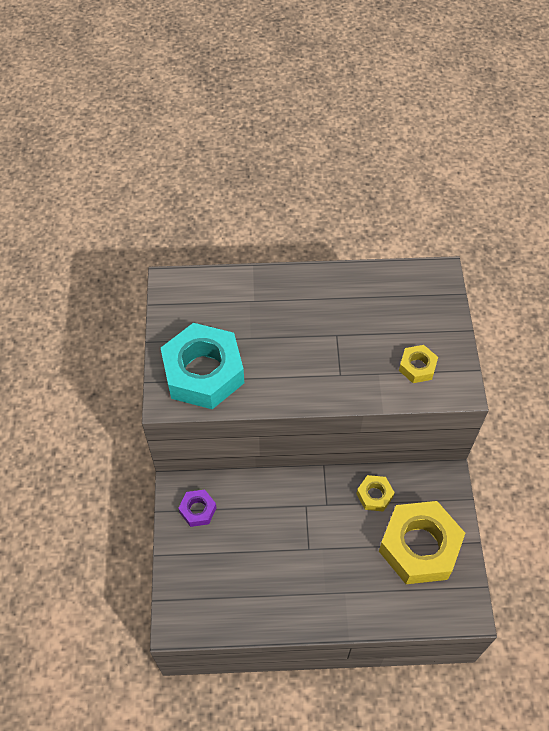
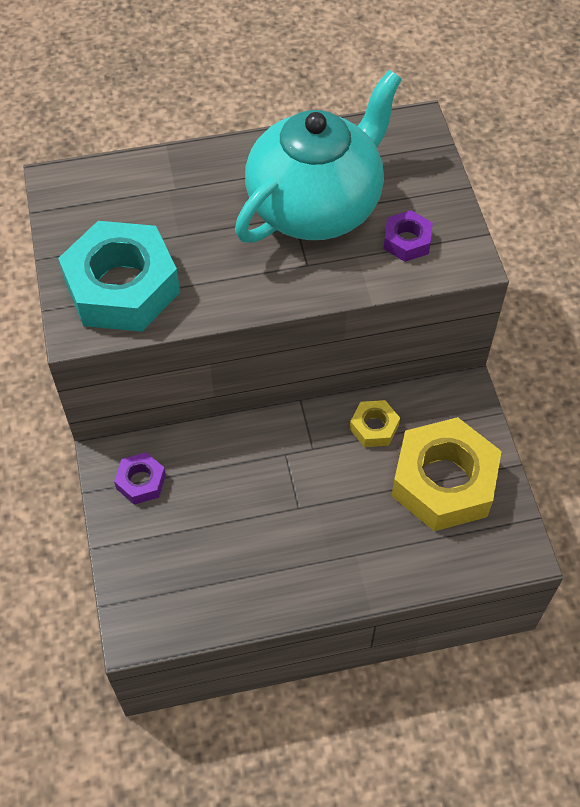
camera: 10 degrees left, 0 degrees up
yellow nut [399,345,438,383] -> purple nut [383,210,433,262]
none -> turquoise teapot [235,70,402,243]

